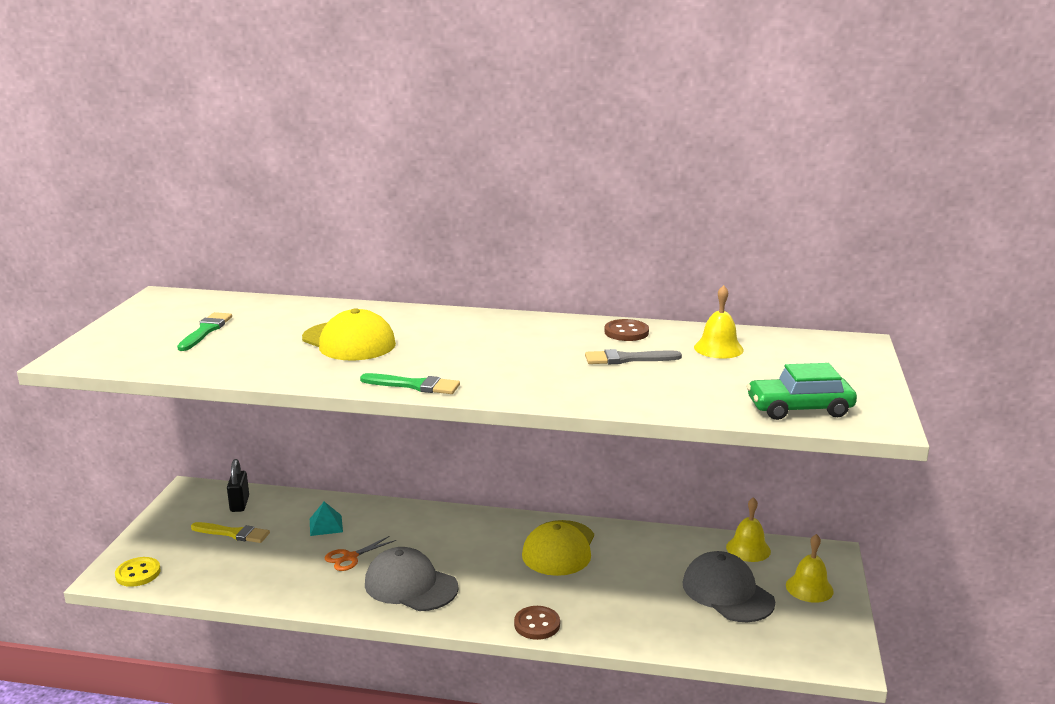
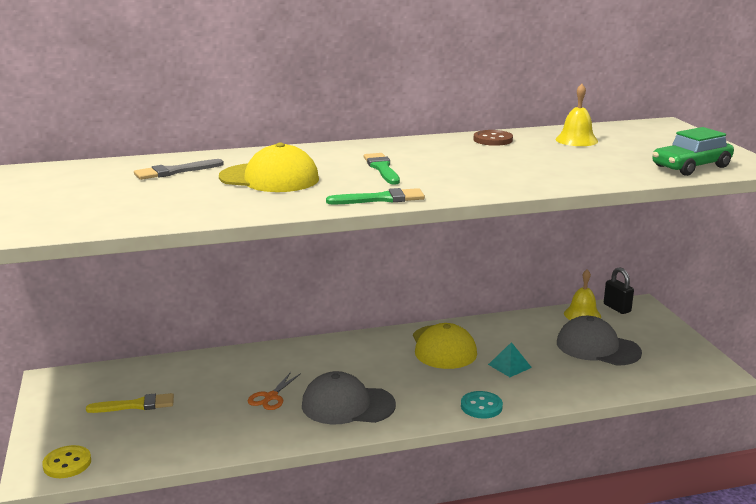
camera: 25 degrees left, 0 degrees up
green brush [177,312,232,351] -> green brush moved to [364,153,400,185]
black padlock [227,459,249,512] -> black padlock moved to [604,267,634,314]
turquoise pyramid [310,502,343,536] -> turquoise pyramid moved to [488,342,532,377]
brown button [514,606,560,640] -> turquoise button [461,391,503,419]
grey brush [585,349,682,364] -> grey brush moved to [134,159,224,180]
yellow bell [786,534,834,603] -> none

